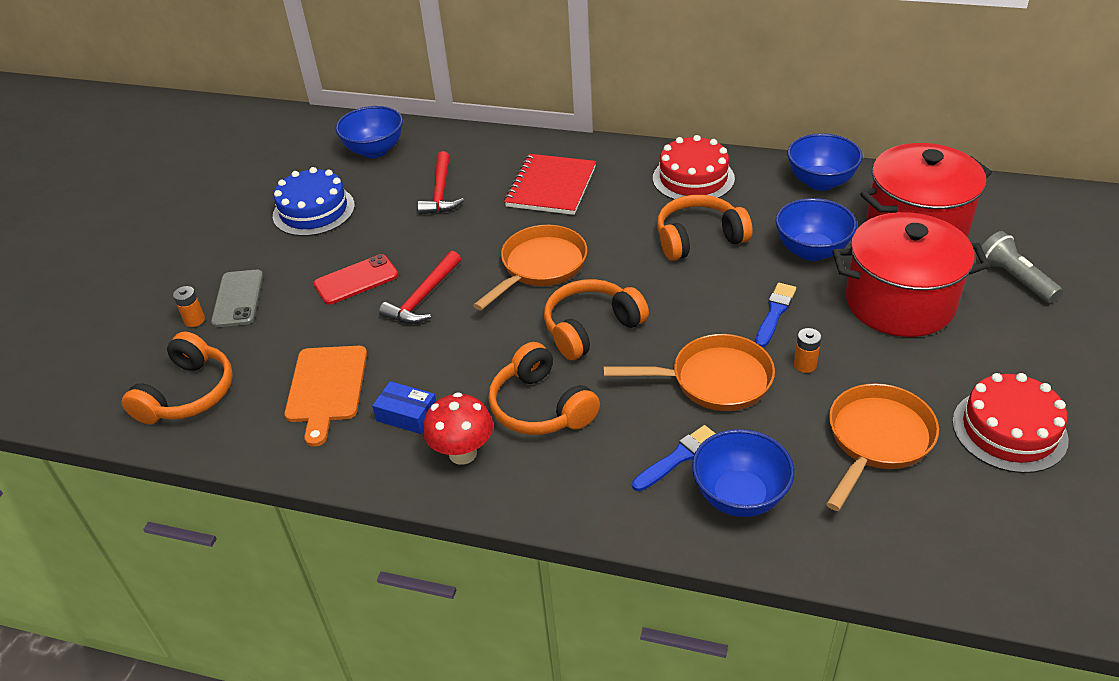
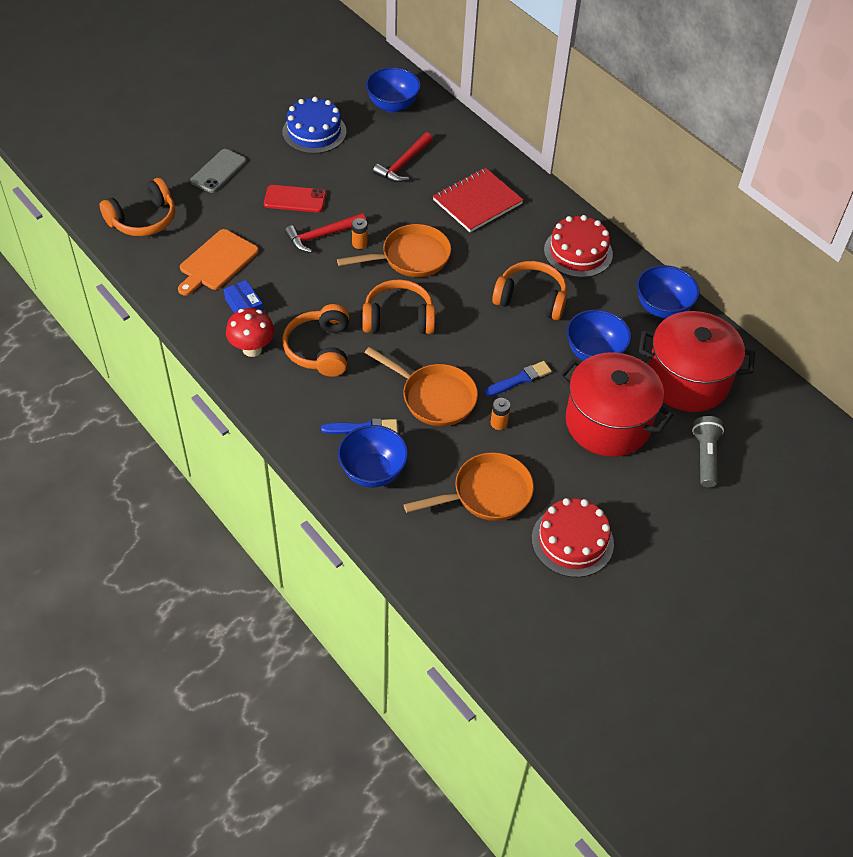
camera: 30 degrees right, 10 degrees up
orange battery [173,286,205,327] -> orange battery moved to [352,218,368,249]

